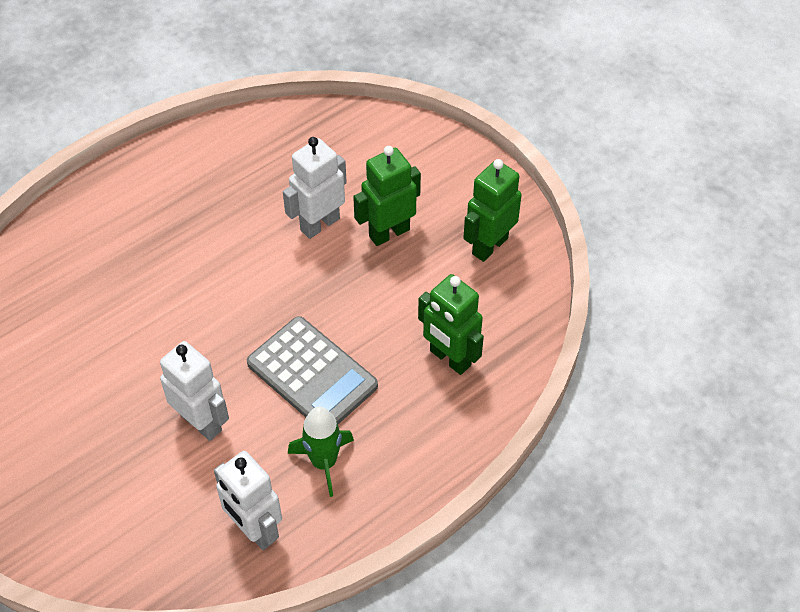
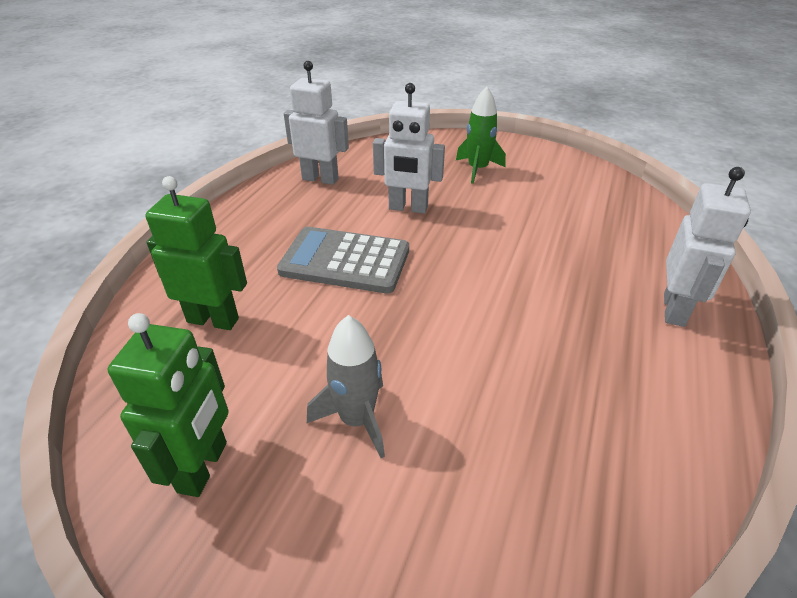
camera: 150 degrees right, 15 degrees down
white robot [283,137,347,239] -> white robot moved to [664,167,751,327]
green rocket [288,407,354,497] -> green rocket moved to [456,86,506,184]
green robot [353,146,421,246] -> grey rocket [307,315,385,458]

